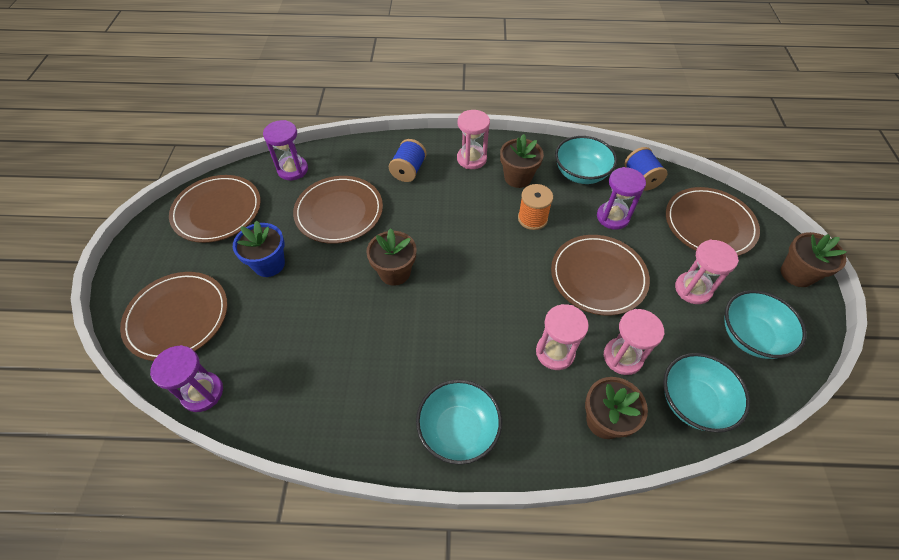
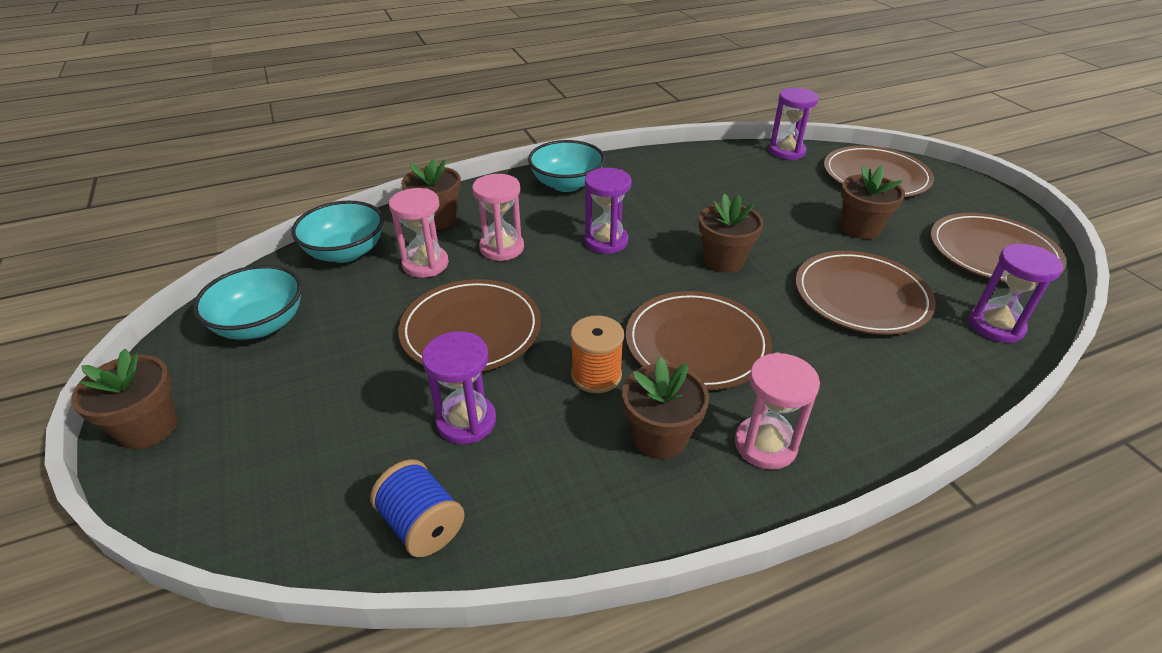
camera: 155 degrees right, 15 degrees down
blue flower pot [233,221,285,277] -> brown flower pot [841,165,905,239]
blue spool [389,139,427,182] -> none
turquoise bowl [555,136,617,184] -> none
brown plate [666,187,760,256] -> brown plate moved to [626,291,772,390]
pink hourglass [675,240,739,304] -> none
none -> purple hourglass [584,168,632,254]

